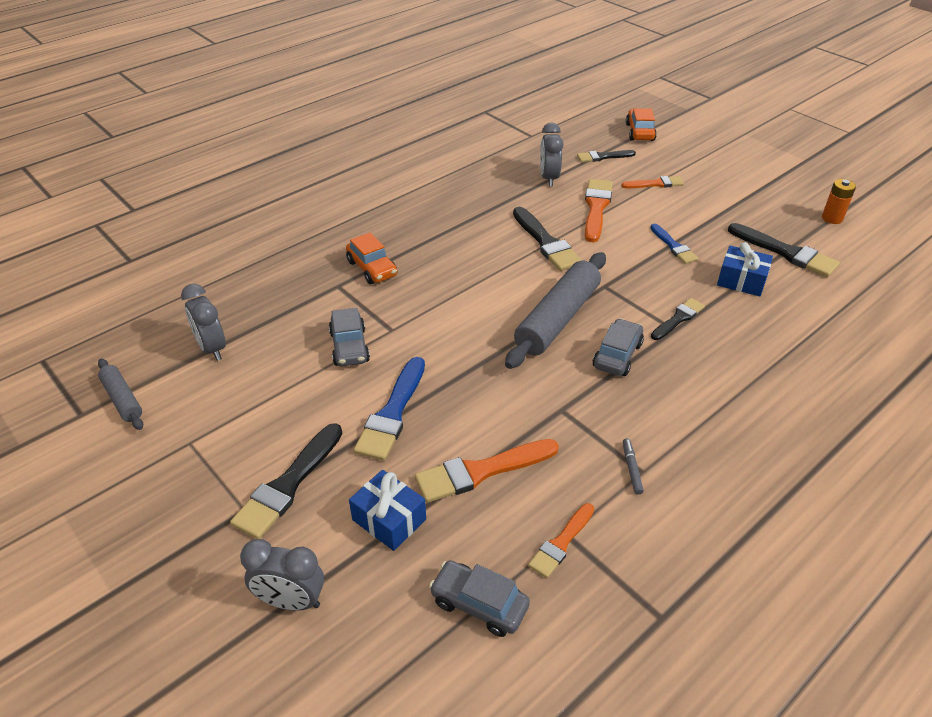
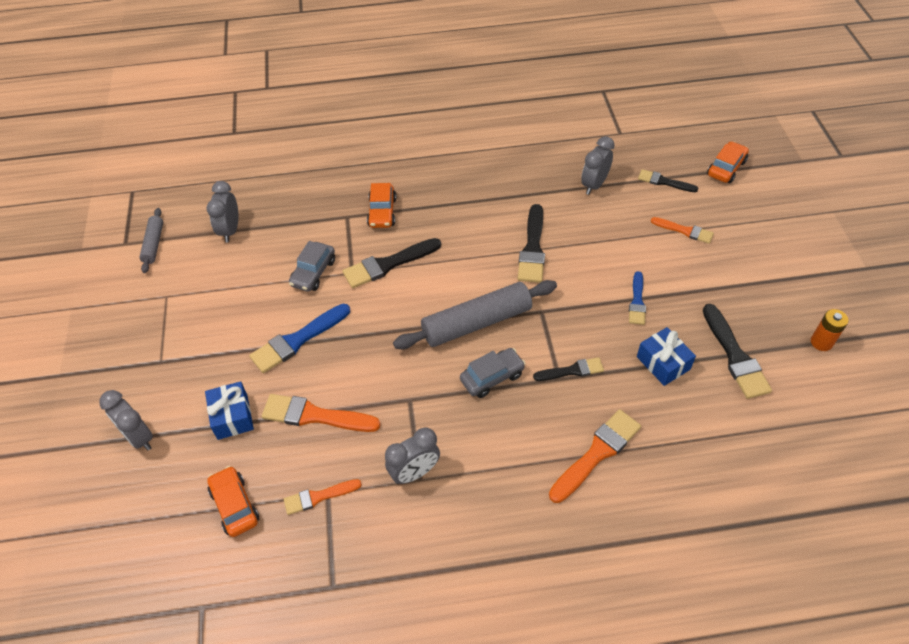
camera: 35 degrees right, 10 degrees up
black brush [230,423,343,539] -> black brush moved to [343,238,441,288]
grey car [429,560,530,637] -> orange car [207,466,259,537]
orange brush [585,179,613,242] -> orange brush moved to [549,409,641,503]
grey marker [623,438,644,495] -> grey clock [385,428,440,484]

